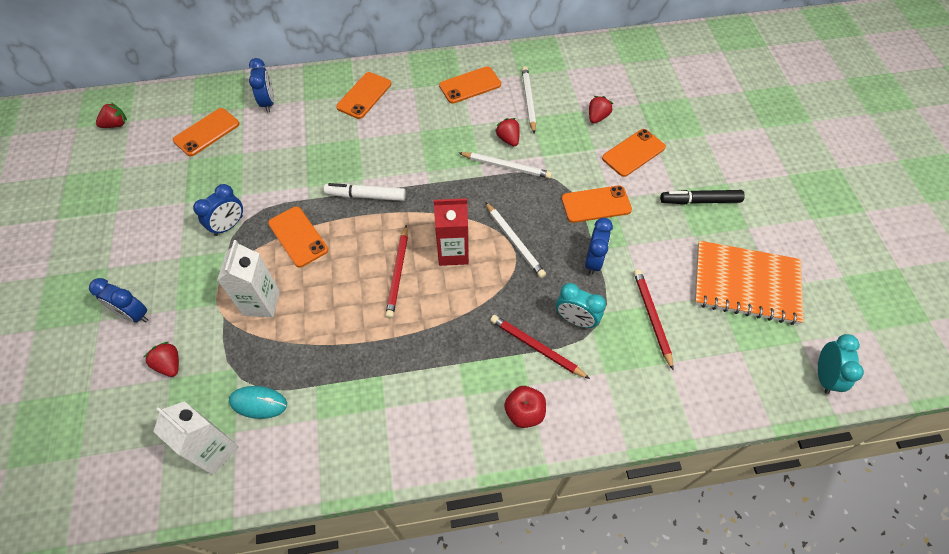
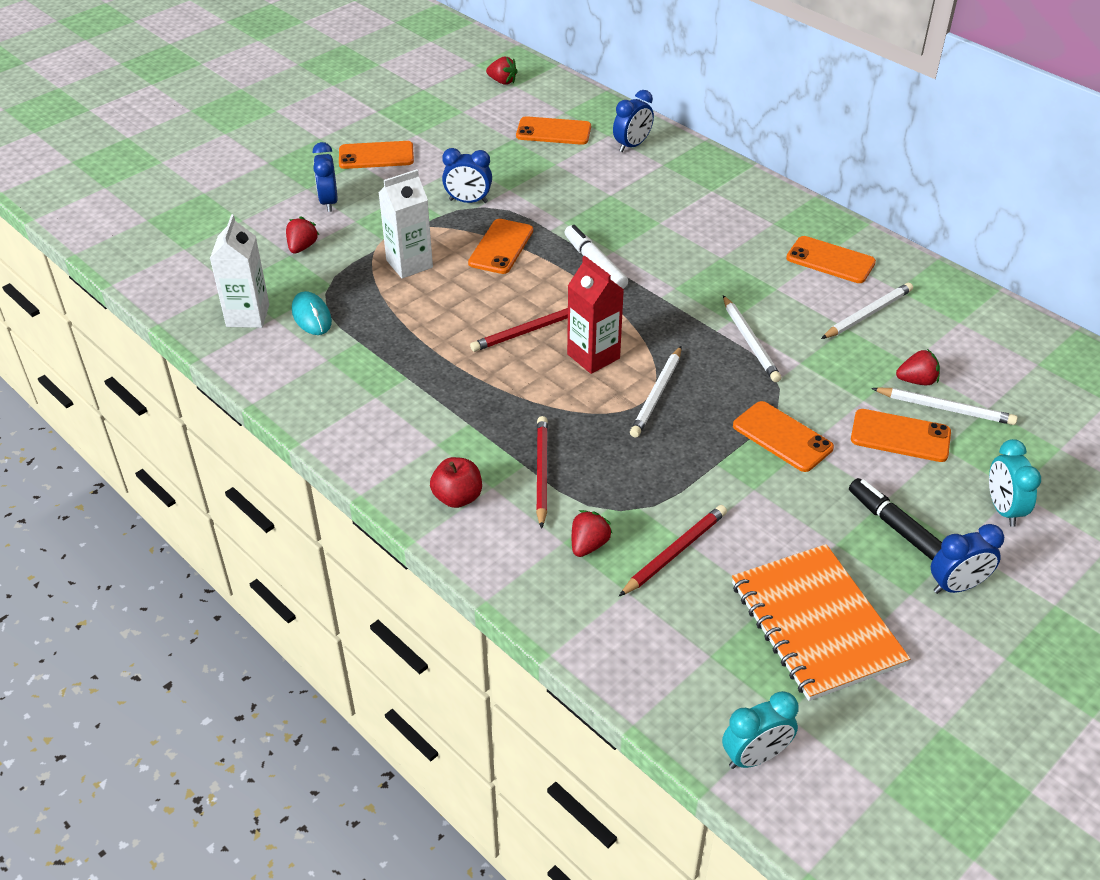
camera: 55 degrees right, 15 degrees down
orange phone [336,72,391,119] -> orange phone moved to [339,141,414,169]
red strawberry [495,118,520,146] -> red strawberry moved to [572,510,613,557]
turquoise clock [556,283,606,328] -> turquoise clock moved to [989,439,1041,527]
blue clock [585,218,613,275] -> blue clock moved to [931,524,1004,594]
none -> white pencil [871,387,1018,425]

